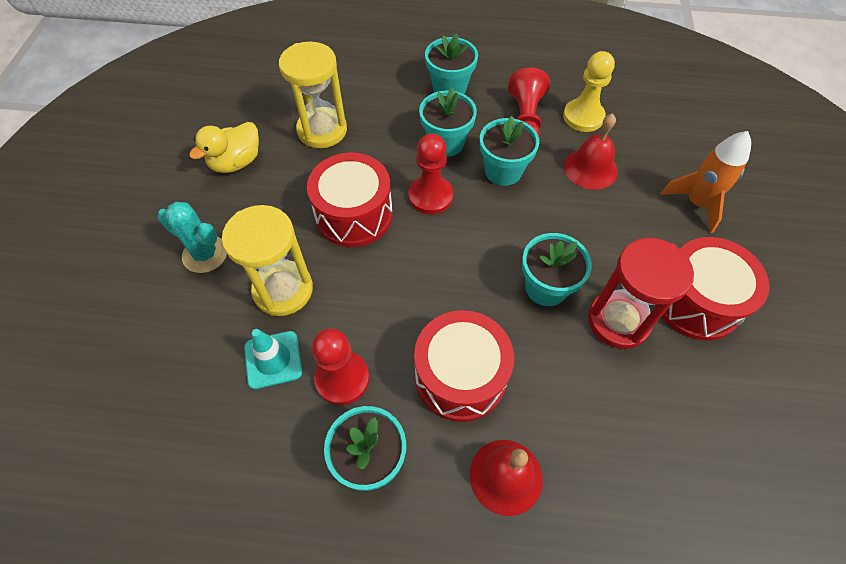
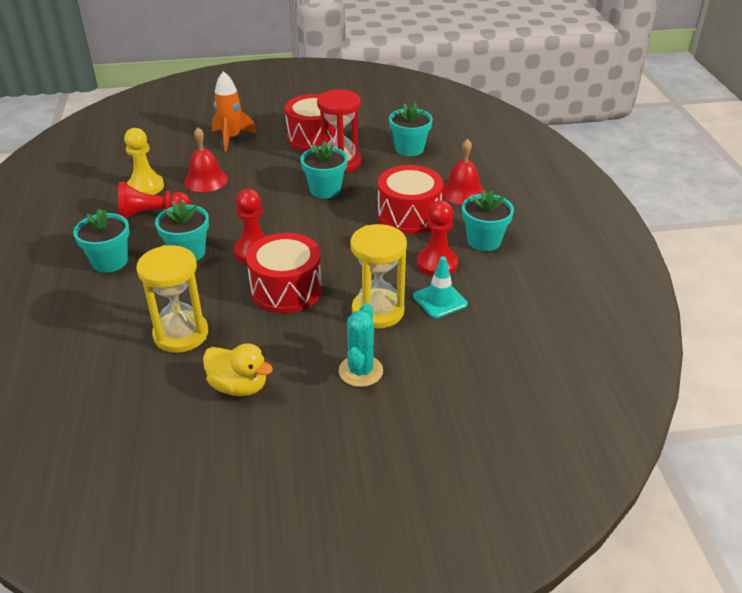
camera: 105 degrees left, 20 degrees down
turquoise flower pot [480,116,539,186] -> turquoise flower pot moved to [389,103,433,156]

